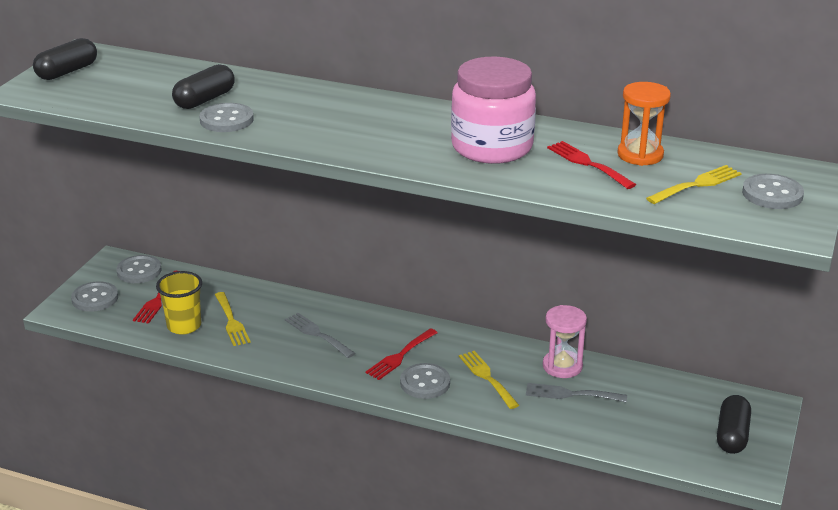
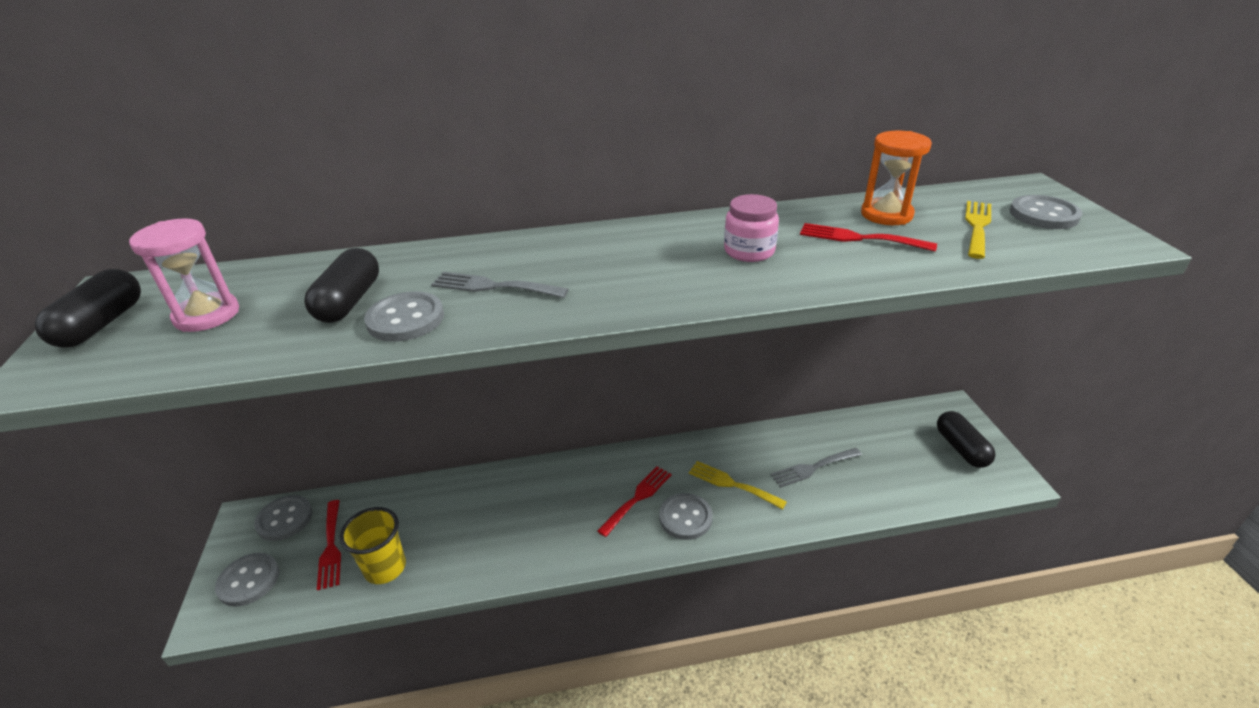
camera: 30 degrees left, 5 degrees up
yellow fork [215,292,251,346] -> none
grey fork [285,313,355,358] -> grey fork moved to [431,272,569,298]
red fork [365,328,438,380] -> red fork turned 150 degrees counterclockwise [597,466,672,537]
pink jar [451,57,536,164] -> pink jar [724,194,779,262], size x0.52
pink hourglass [543,305,587,378] -> pink hourglass moved to [129,218,239,332]

